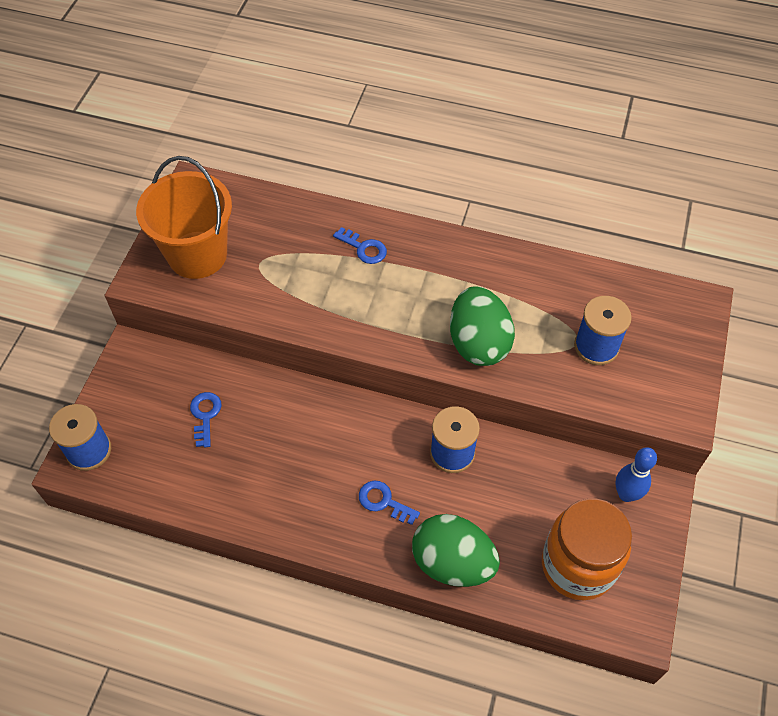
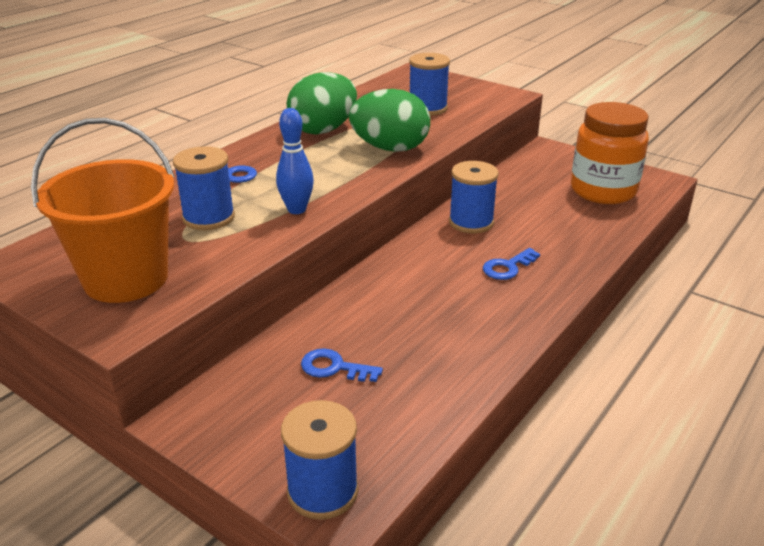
camera: 70 degrees left, 25 degrees down
green egg [412,514,500,587] -> green egg moved to [286,72,357,135]
blue bowling pin [615,447,657,502] -> blue bowling pin moved to [276,108,314,214]
none -> blue spool [173,146,235,230]

